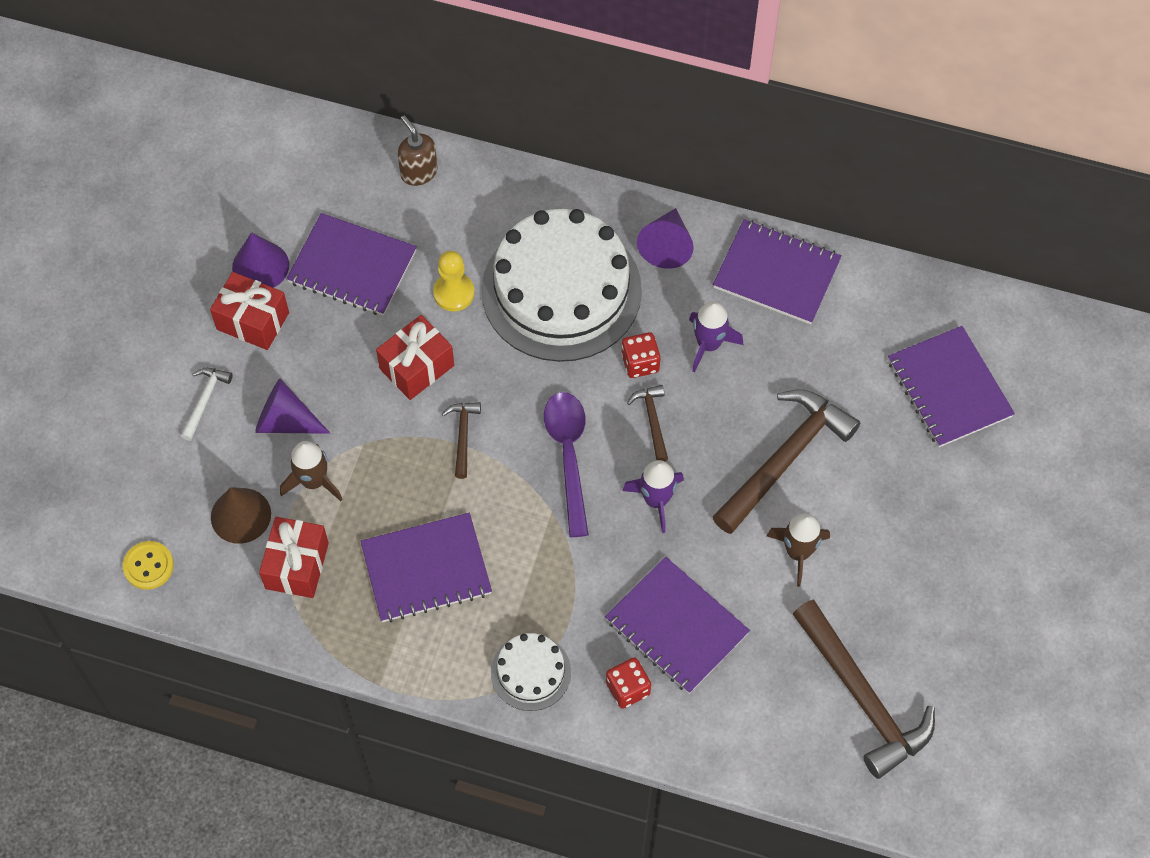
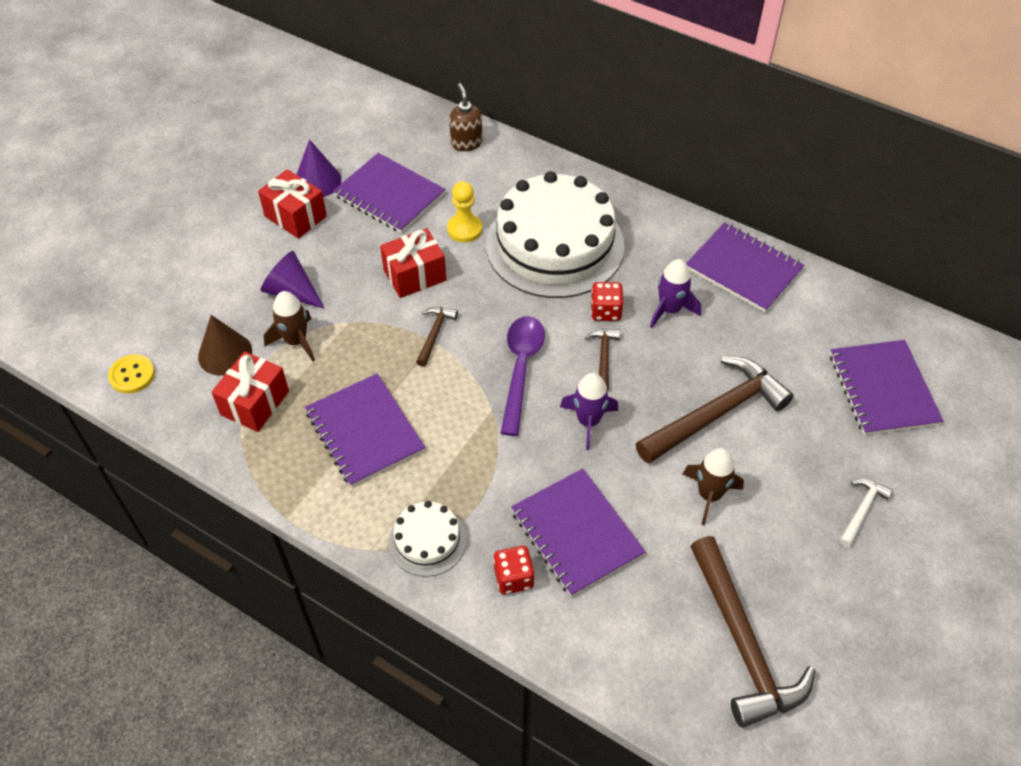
camera: 15 degrees right, 10 degrees down
white hammer [181,368,233,441] -> white hammer moved to [839,479,893,547]
purple notebook [360,513,492,622] -> purple notebook turned 60 degrees clockwise [305,374,425,487]
purple cone [637,208,694,269] -> none

